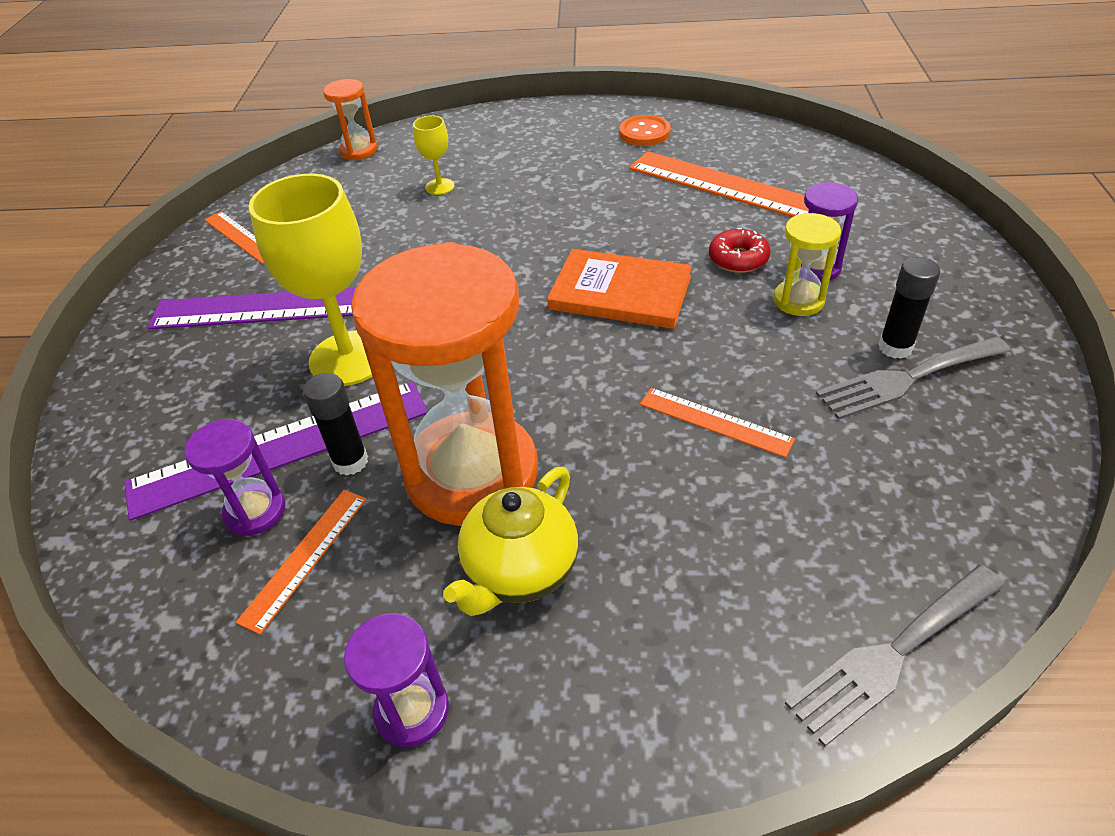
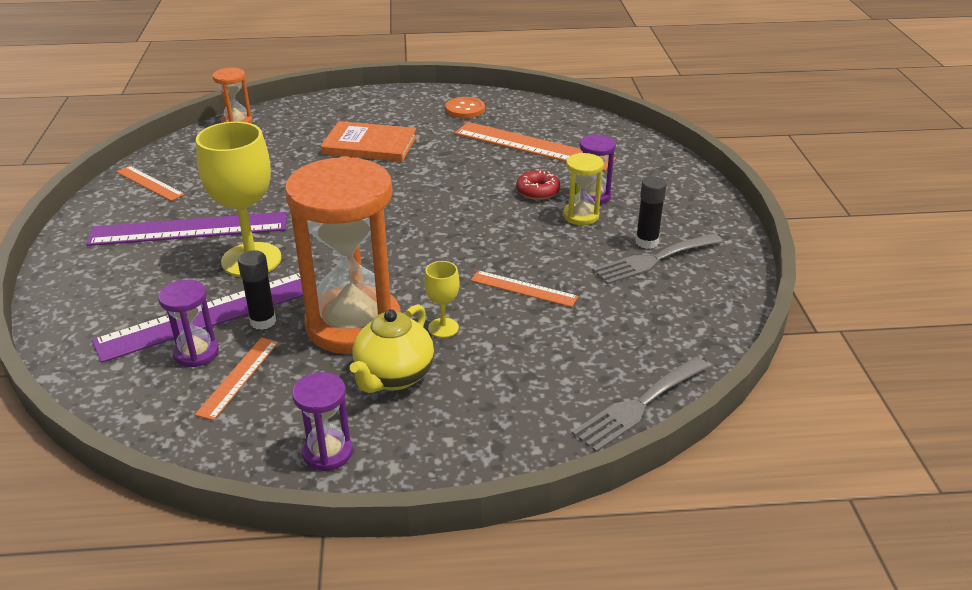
camera: 10 degrees left, 10 degrees down
yellow goblet [413,115,454,195] -> yellow goblet moved to [424,261,459,338]
orange book [547,249,692,329] -> orange book moved to [321,121,417,162]

